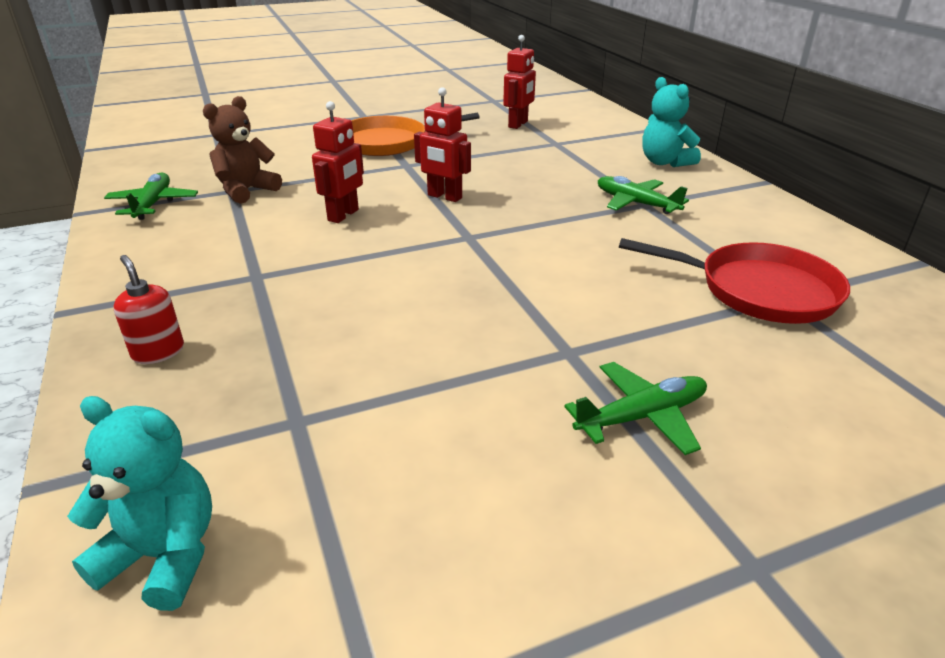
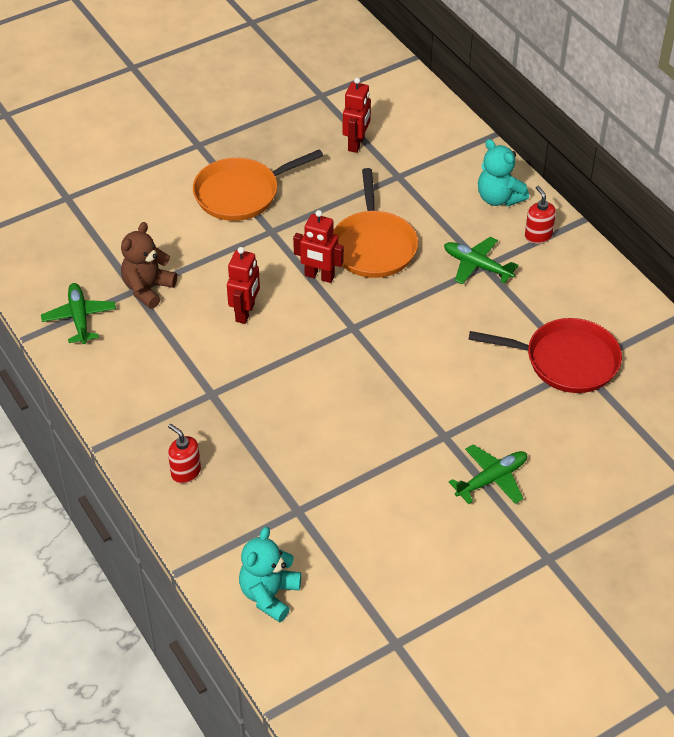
camera: 10 degrees left, 15 degrees up
turquoise teddy bear [67,396,212,611] -> turquoise teddy bear turned 75 degrees counterclockwise [239,527,301,623]
none -> orange pan [333,168,418,278]
none -> red soap dispenser [525,186,556,244]

